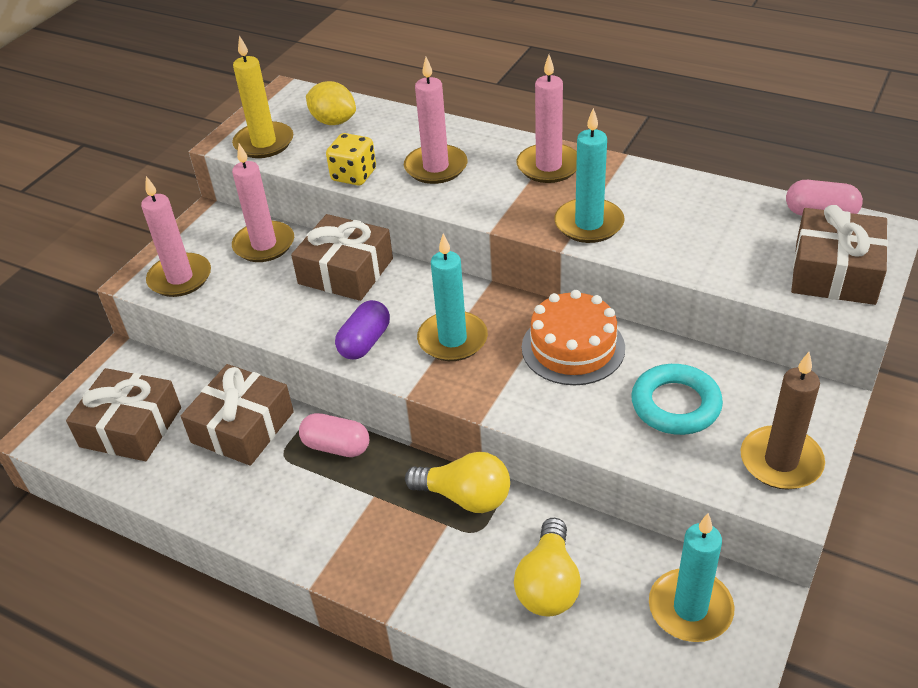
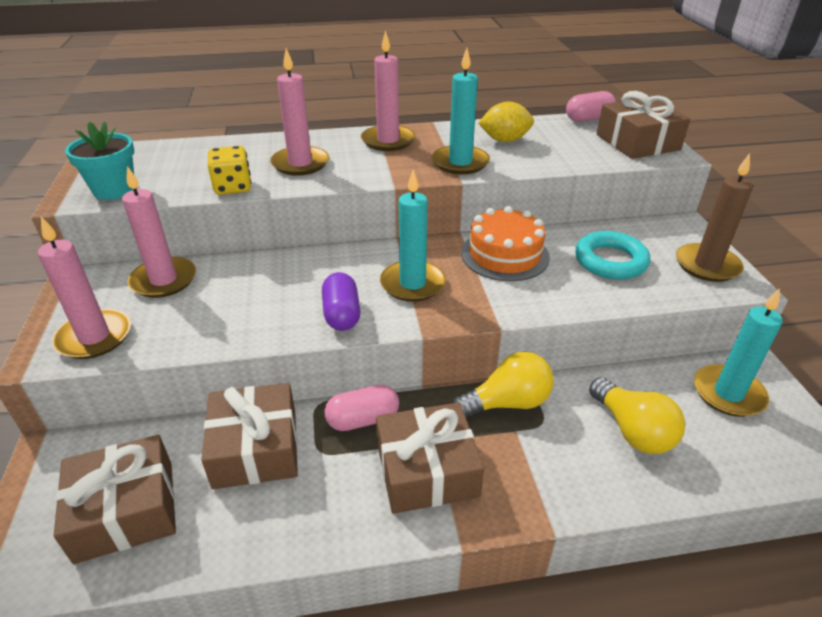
camera: 40 degrees left, 5 degrees down
yellow candle [232,35,293,158] -> turquoise flower pot [65,122,134,200]
brown gift [291,214,393,301] -> brown gift moved to [376,402,484,514]
yellow lemon [306,81,356,125] -> yellow lemon moved to [478,101,534,142]

